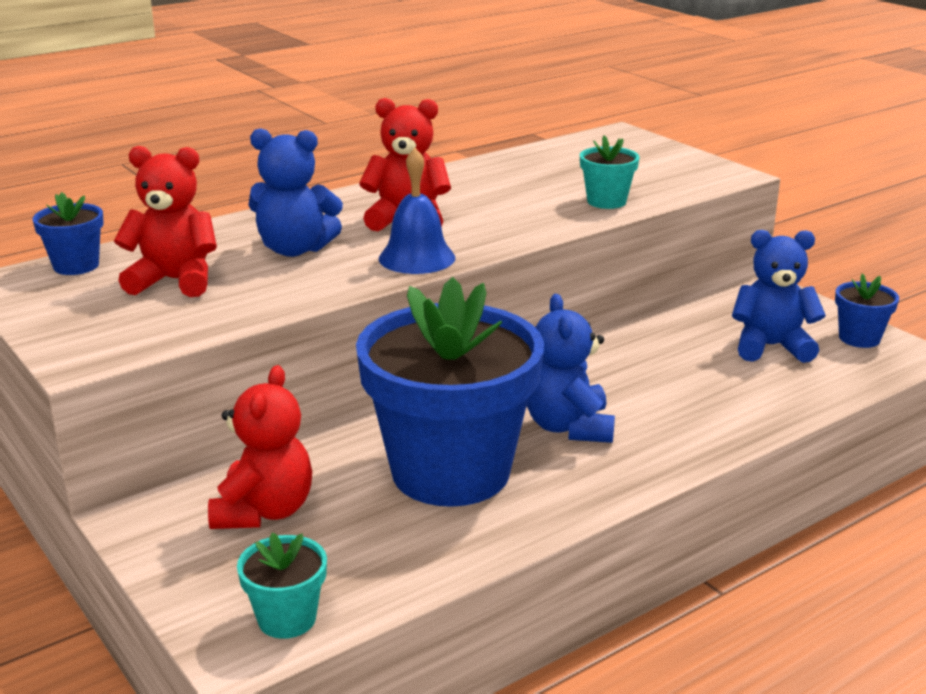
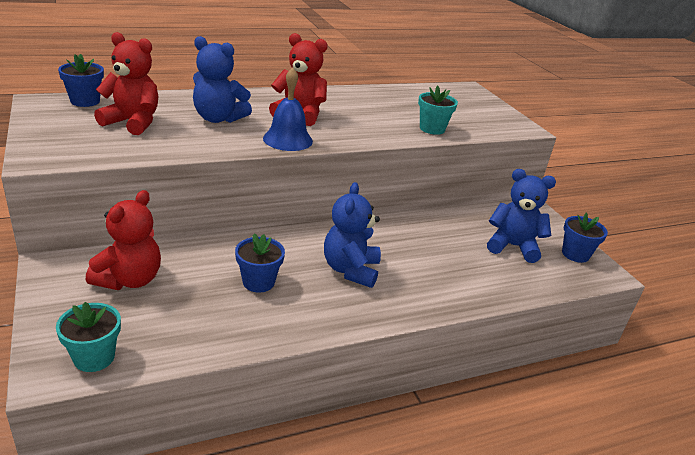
camera: 10 degrees right, 5 degrees up
blue flower pot [356,277,544,507] -> blue flower pot [235,233,285,293], size x0.41

